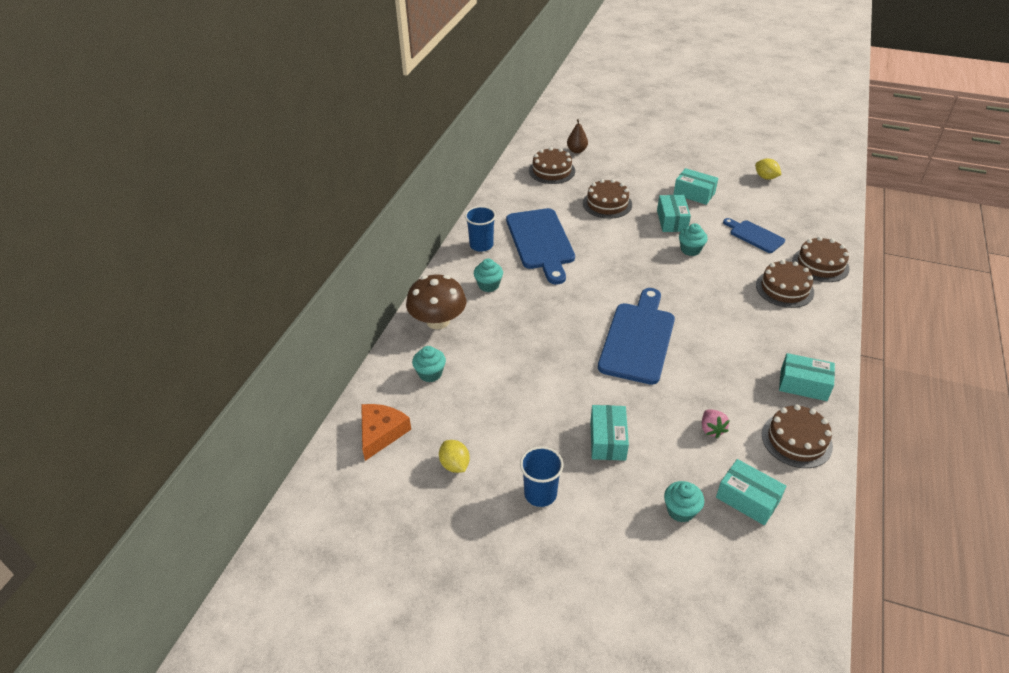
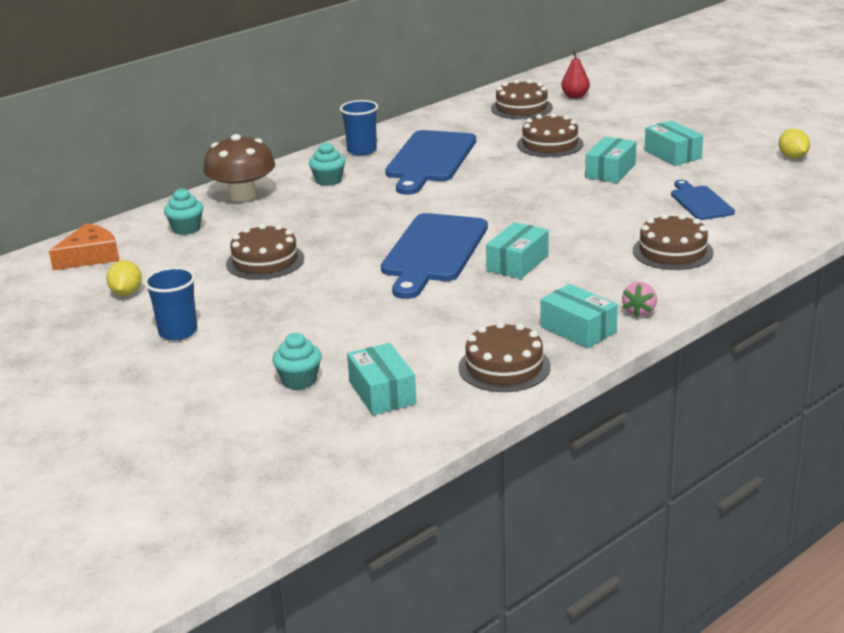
camera: 30 degrees right, 15 degrees down
brown pear [567,119,588,153] -> red pear [561,51,590,99]
turquoise box [590,405,629,461] -> turquoise box moved to [486,222,549,279]
blue cutting board [598,288,675,385] -> blue cutting board turned 150 degrees clockwise [381,213,488,299]
turquoise cupcake [679,223,708,256] -> none
pink strawberry [702,409,730,438] -> pink strawberry moved to [622,282,657,318]
brown cake [792,237,850,282] -> brown cake moved to [226,224,304,280]

